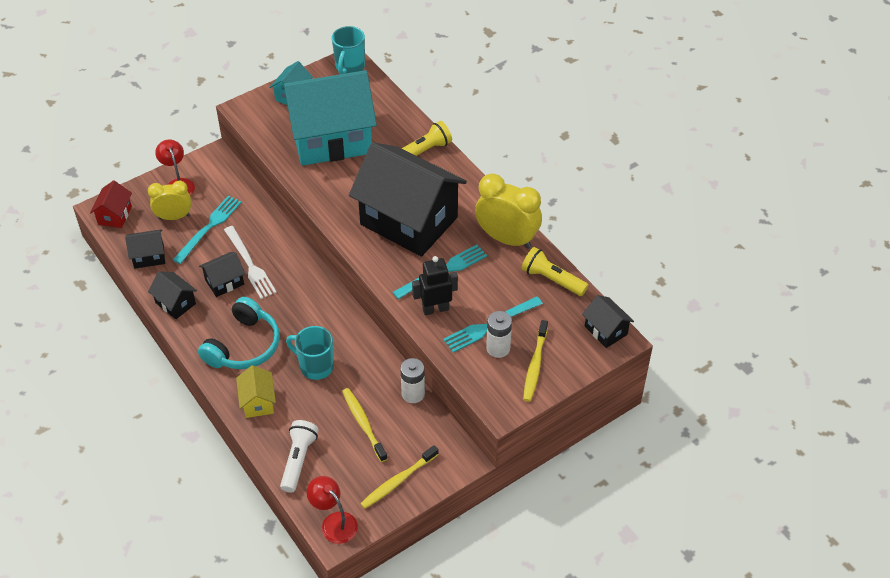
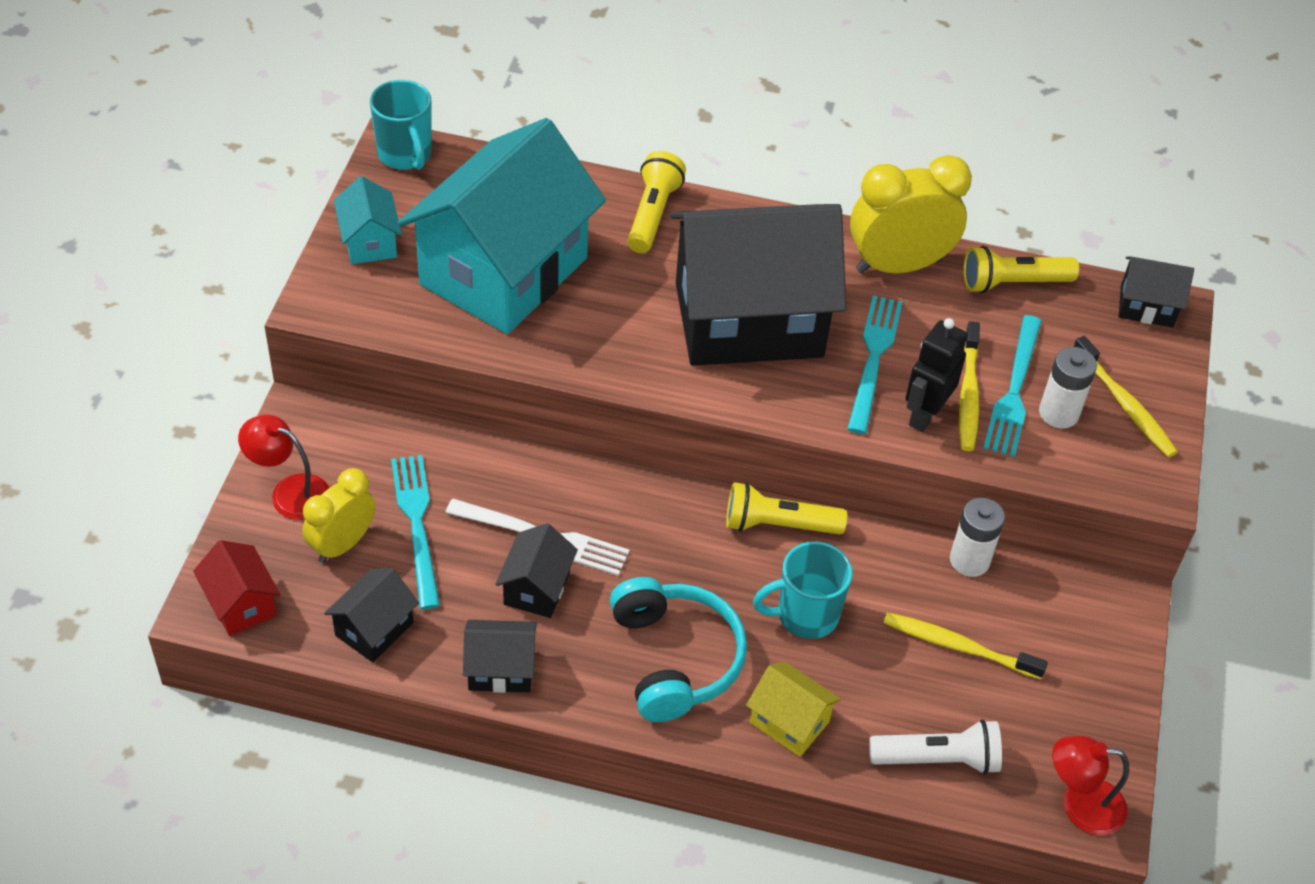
camera: 45 degrees left, 0 degrees up
white flashlight [280,420,319,493] -> white flashlight turned 120 degrees clockwise [869,720,1002,775]
yellow toothbrush [360,445,439,509] -> yellow toothbrush moved to [959,321,980,451]
none -> yellow flashlight [726,482,847,535]

